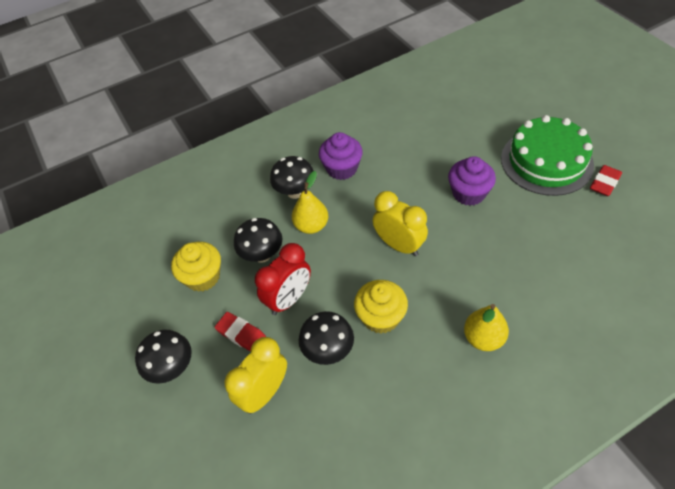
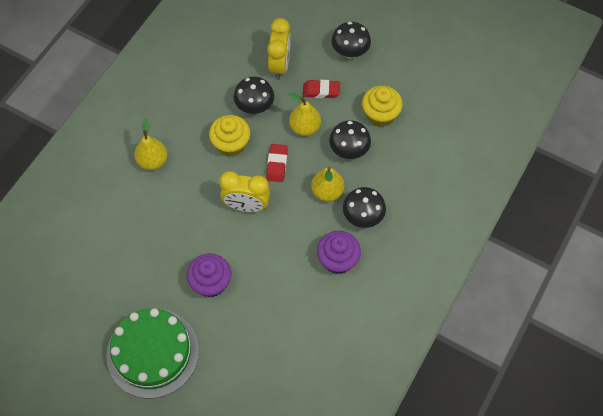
camera: 145 degrees right, 10 degrees up
red clock [255,243,311,315] -> yellow pear [288,92,321,136]
red eraser [590,165,622,196] -> red eraser moved to [266,144,288,182]

